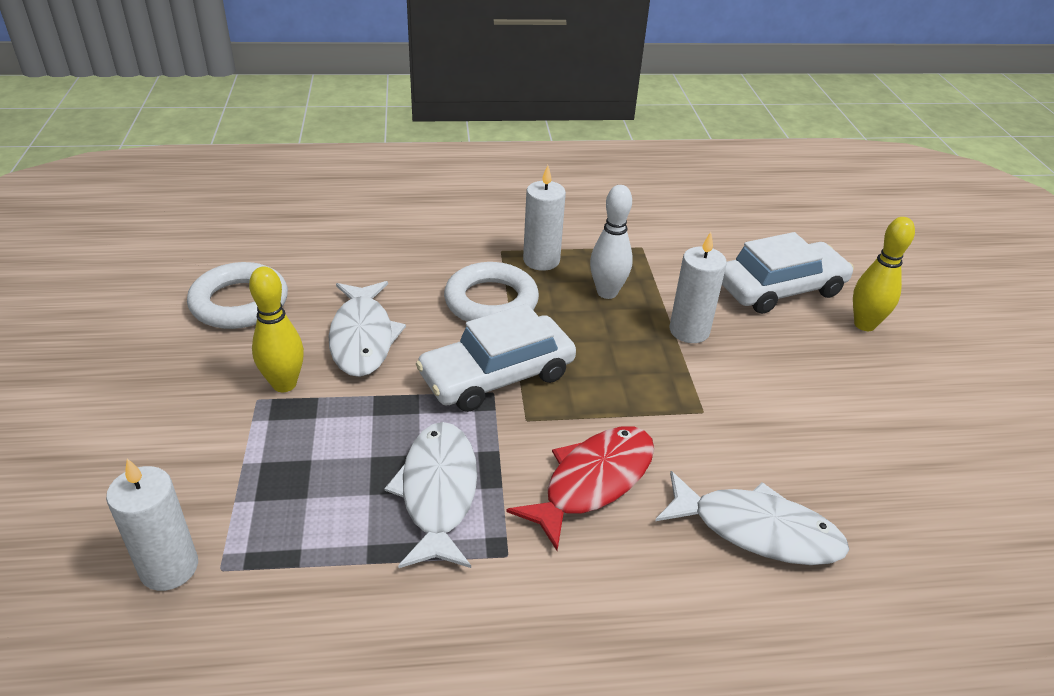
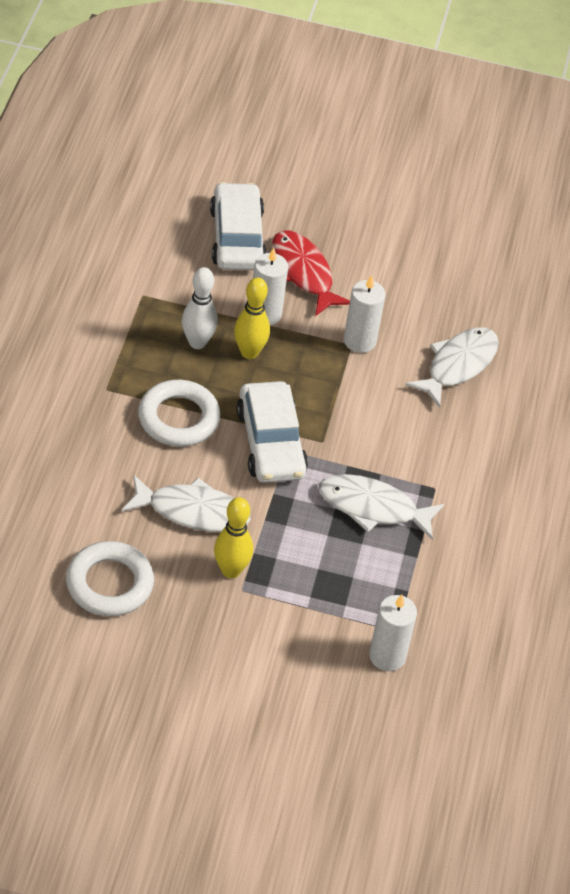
camera: 75 degrees left, 10 degrees up
red fish [507,426,654,551] -> red fish moved to [273,230,350,316]
white candle [523,165,566,271] -> white candle moved to [344,275,385,353]
yellow bowling pin [853,217,915,331] -> yellow bowling pin moved to [234,277,270,359]

